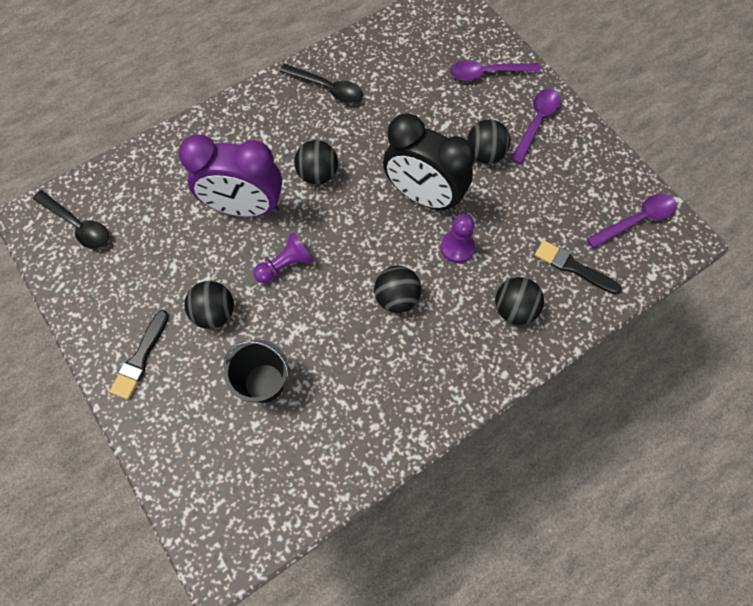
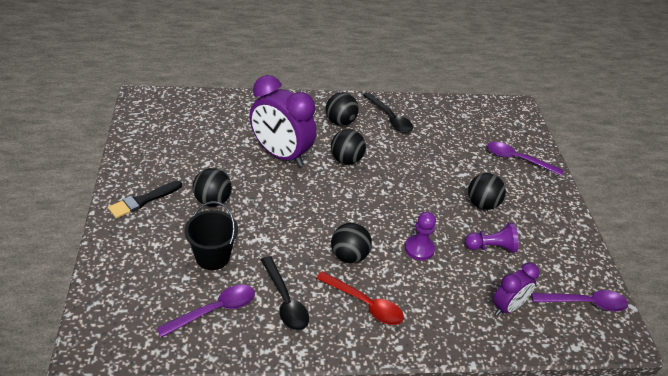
camera: 25 degrees right, 25 degrees down
black spoon [33,190,109,249] -> black spoon moved to [261,256,309,331]
purple pawn [253,232,314,283] -> purple pawn moved to [465,223,519,253]
black clock [383,113,475,212] -> none
black ball [495,277,544,325] -> black ball moved to [326,92,359,126]
purple spoon [510,89,561,164] -> purple spoon moved to [157,285,255,338]
black brush [535,240,622,294] -> purple clock [493,263,539,316]
none -> red spoon [316,271,404,325]

